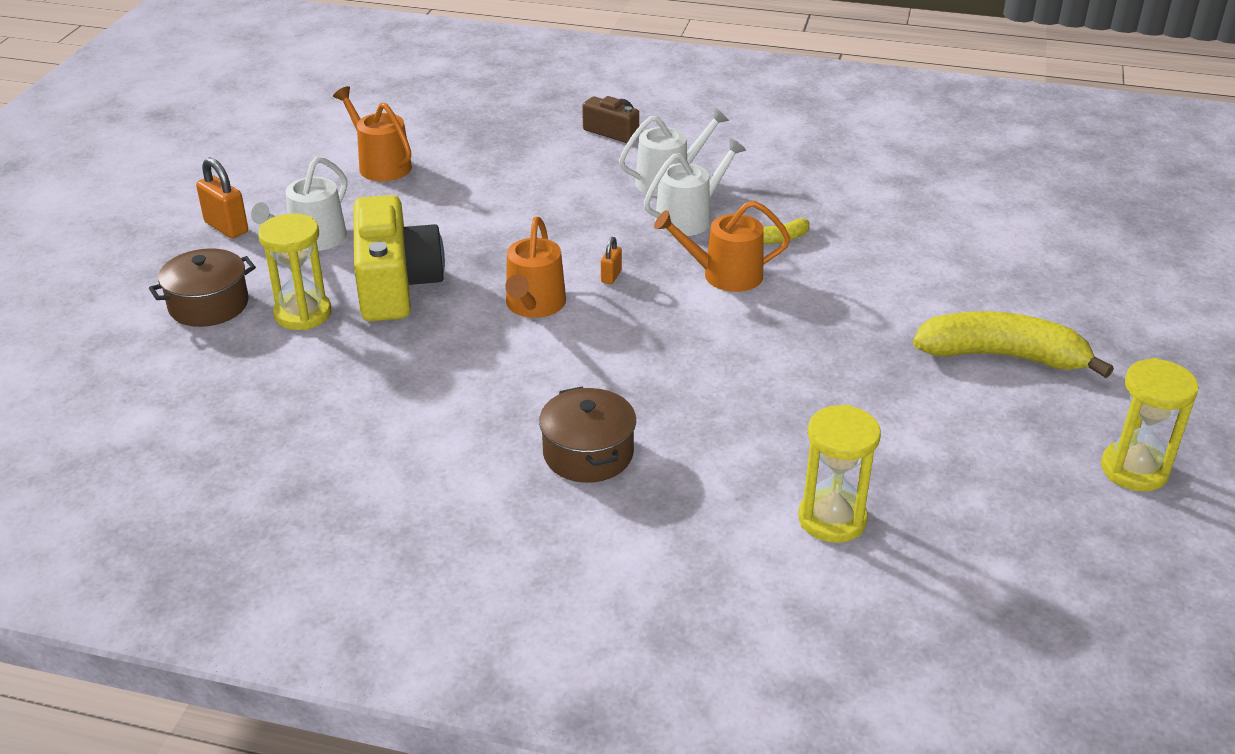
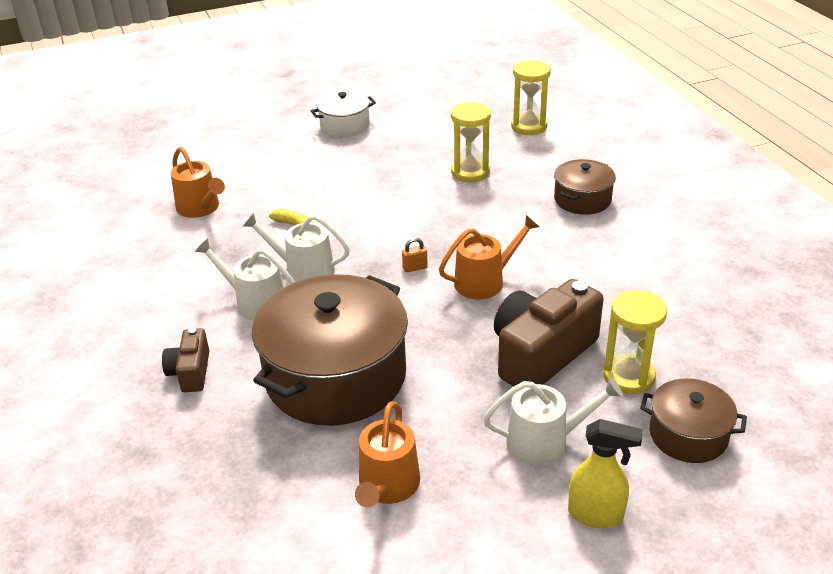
camera: 125 degrees left, 0 degrees up
orange padlock [196,157,248,238] -> yellow spray bottle [568,419,643,528]
yellow camera [353,195,445,321] -> brown camera [494,279,604,387]
orange watering can [654,200,790,292] -> orange watering can moved to [171,147,225,218]
yellow banana [913,311,1114,378] -> white pot [311,90,376,137]
yellow hourglass [1101,358,1199,491] -> yellow hourglass moved to [451,102,491,182]
none -> brown pot [252,274,408,426]

